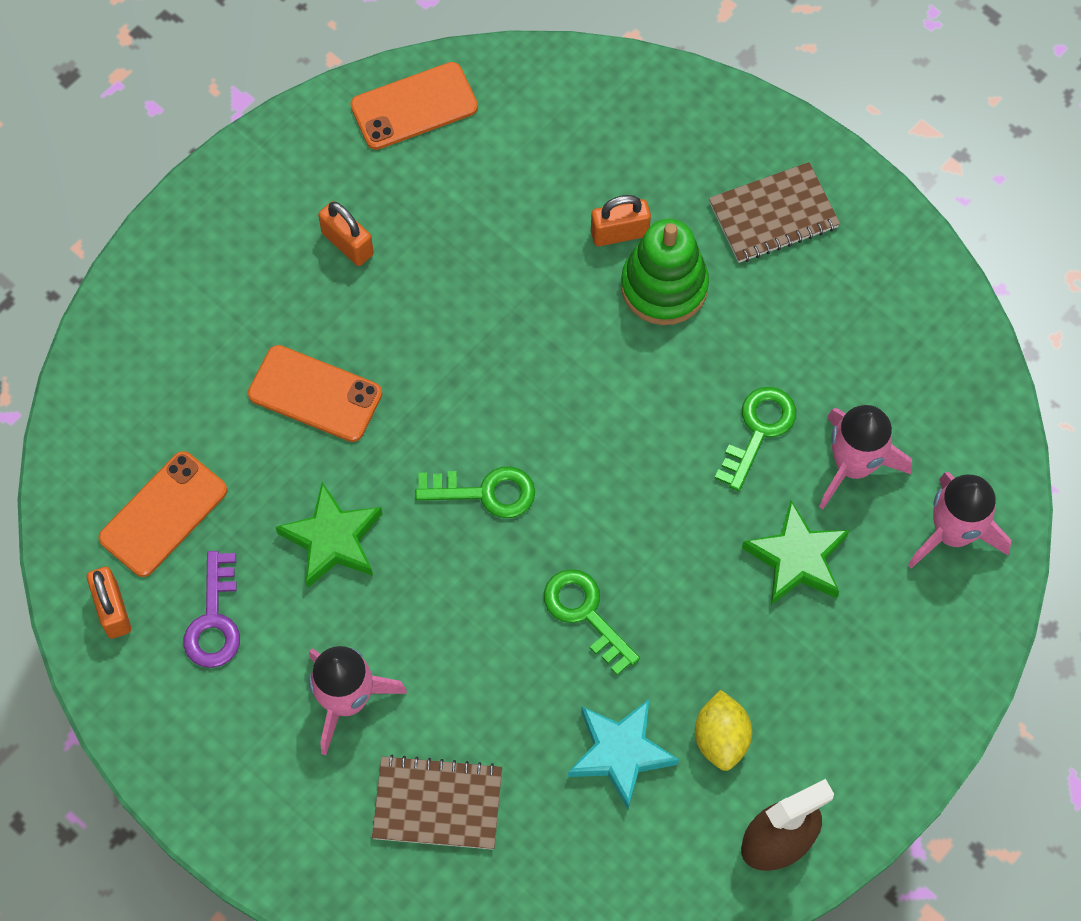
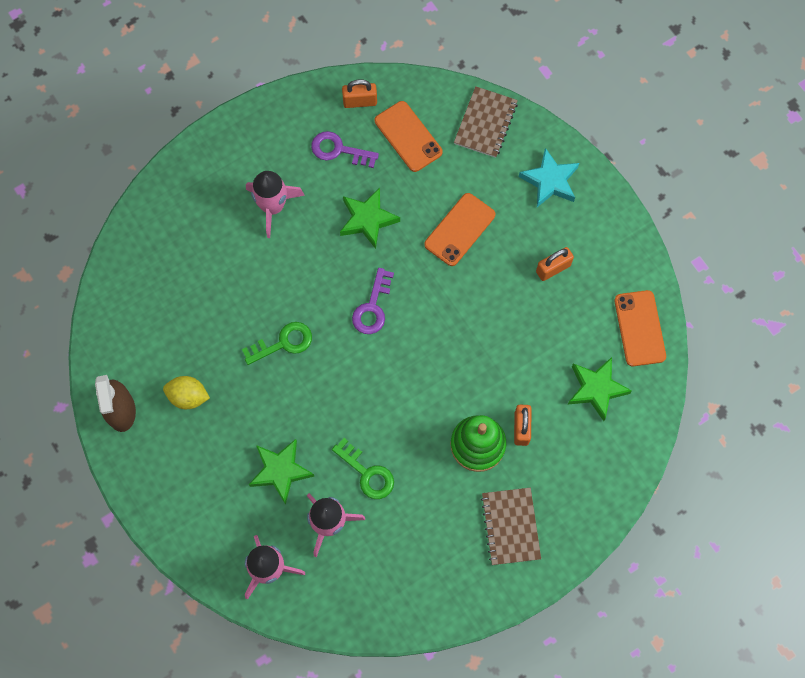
camera: 105 degrees right, 5 degrees up
brown notebook [372,755,502,850] -> brown notebook moved to [454,86,518,158]
green key [415,467,535,518] -> purple key [352,268,394,334]
turquoise star [568,699,679,809] -> turquoise star moved to [519,148,579,207]
none -> green star [568,357,632,421]

